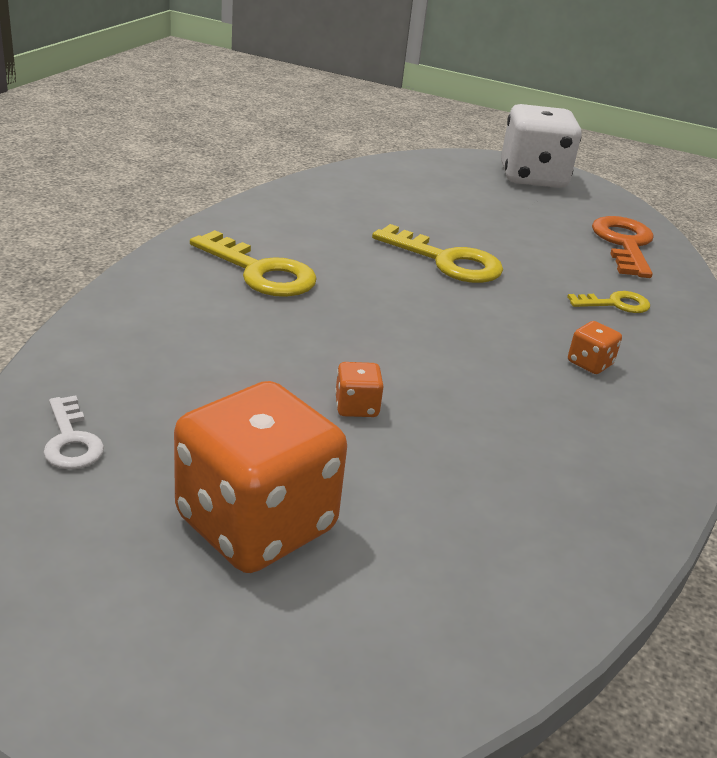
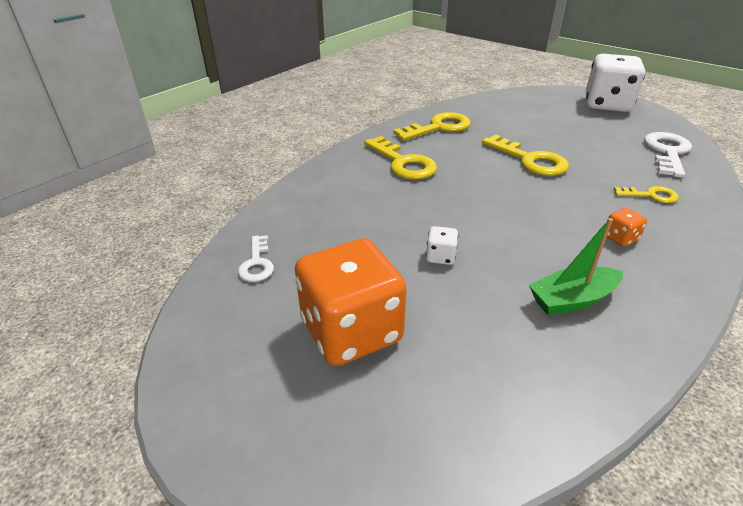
camera: 20 degrees right, 5 degrees up
orange dice [335,362,384,417] -> white dice [426,226,458,265]
orange key [592,216,654,278] -> white key [644,132,692,178]
none -> yellow key [393,112,471,141]
none -> green boat [529,218,623,315]

